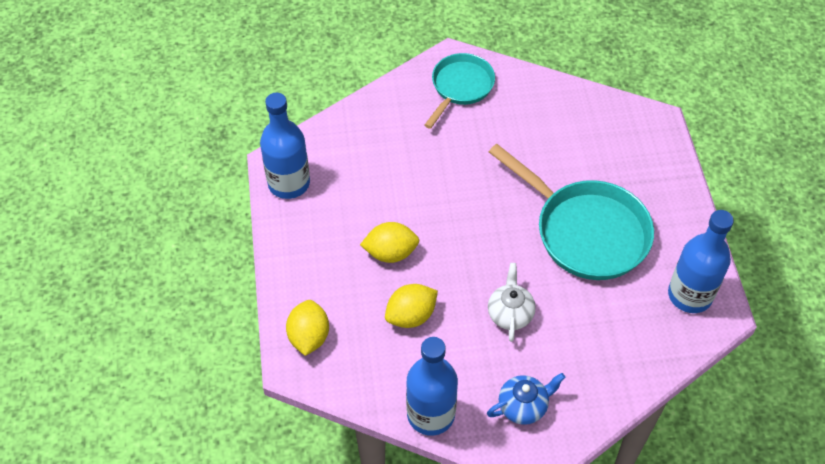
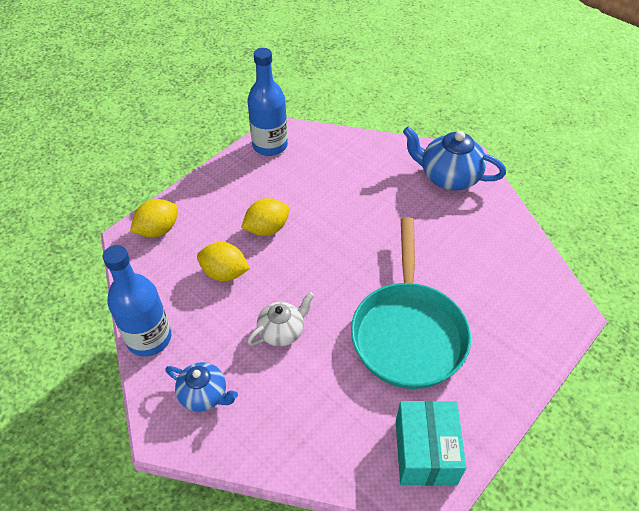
camera: 50 degrees right, 5 degrees down
yellow lemon [360,222,419,263] -> yellow lemon turned 75 degrees counterclockwise [241,198,290,236]
turquoise pan [425,53,495,129] -> blue teapot [403,127,506,190]
blue bottle [668,210,734,313] -> turquoise box [396,401,466,486]

